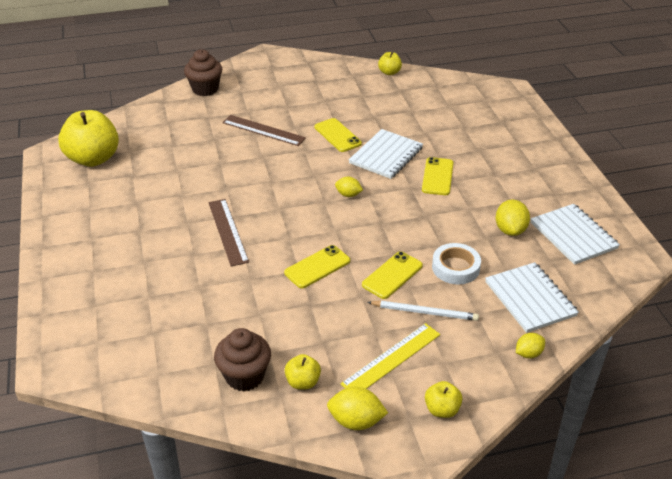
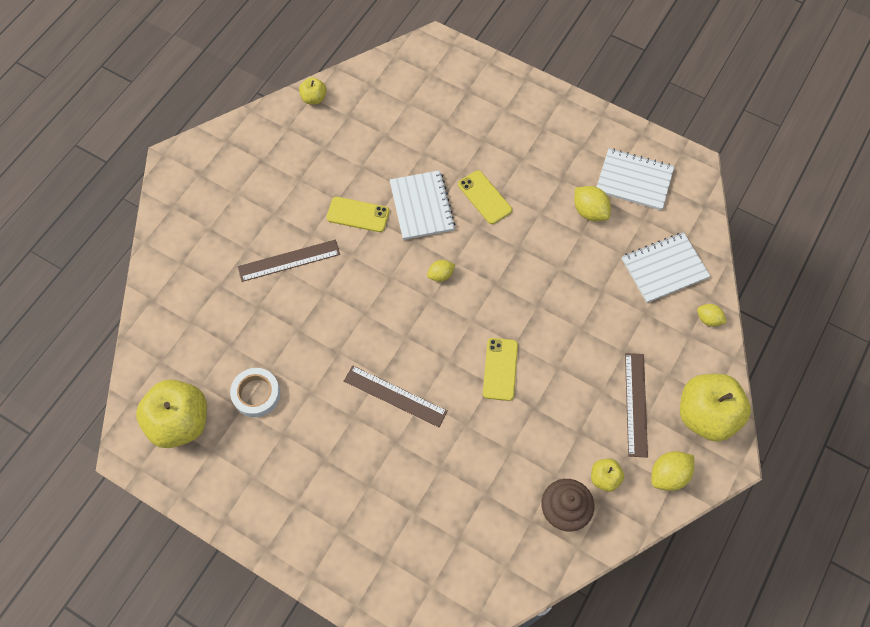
camera: 45 degrees left, 25 degrees up
brown cupcake [184,49,222,96] -> none
yellow ruler [340,323,440,389] -> brown ruler [625,353,648,458]
yellow phone [362,251,423,299] -> none
white pencil [368,301,479,321] -> none
yellow apple [425,381,462,418] -> yellow apple [680,374,751,442], size x2.11
white tape [432,243,481,285] -> white tape moved to [230,368,280,417]
white notebook [485,262,579,333] -> white notebook turned 45 degrees counterclockwise [622,232,710,303]
yellow lemon [516,333,545,358] -> yellow lemon turned 75 degrees counterclockwise [697,304,727,327]

